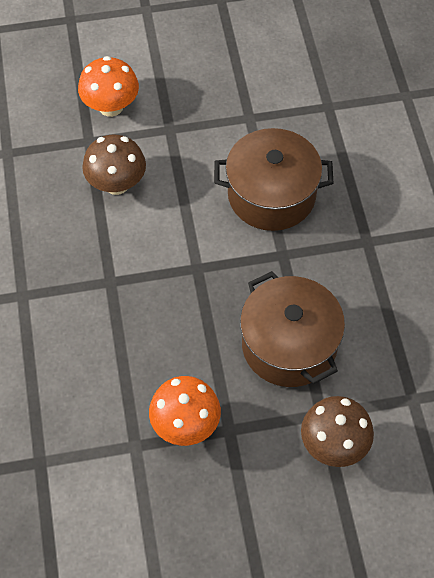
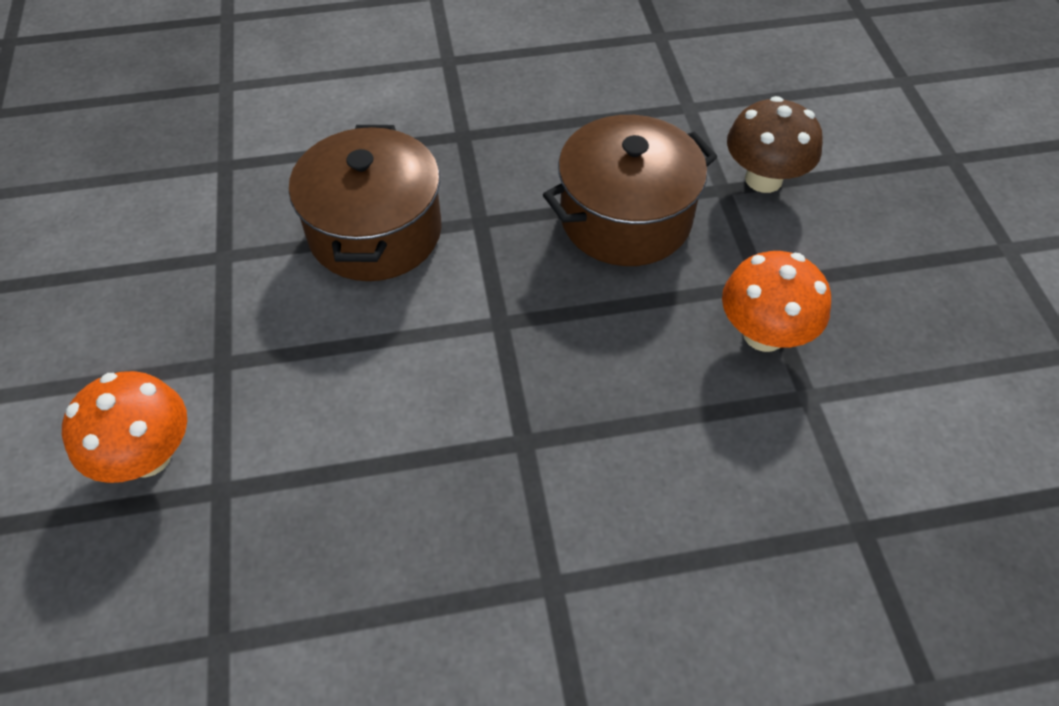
camera: 90 degrees left, 5 degrees down
brown mushroom [82,135,146,195] -> none

